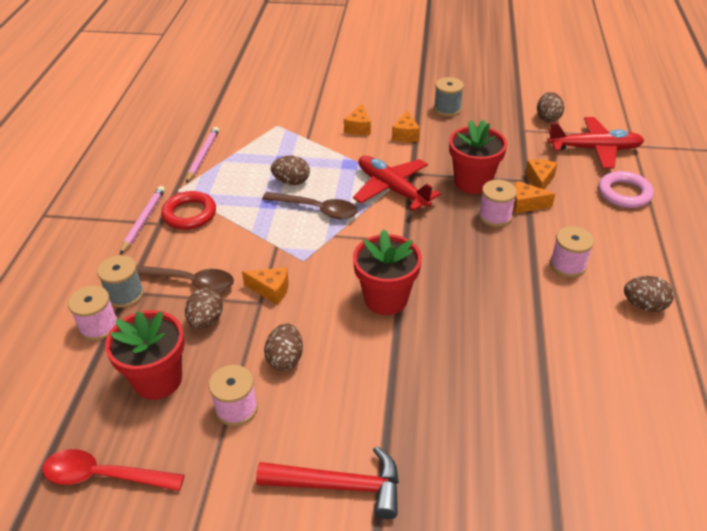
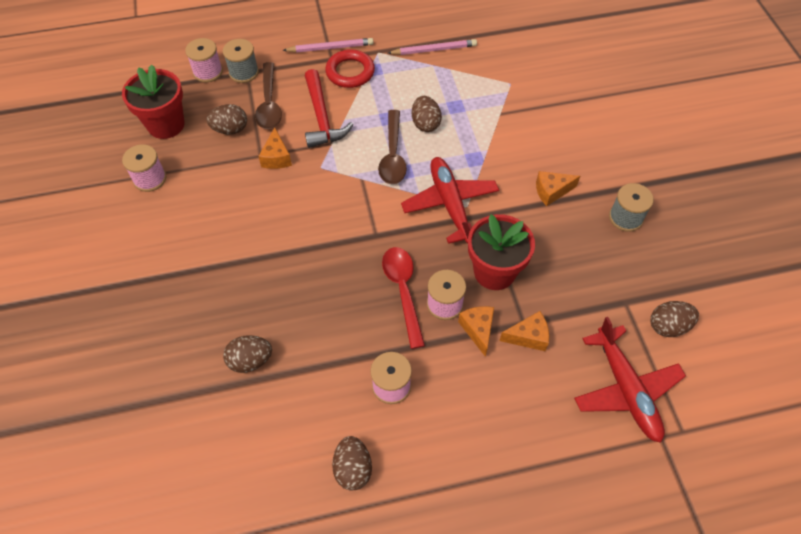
camera: 70 degrees right, 15 degrees up
red spoon [42,449,185,491] -> red spoon moved to [382,247,425,349]
red hammer [256,446,399,519] -> red hammer moved to [305,69,354,148]
brown egg [264,323,303,371] -> brown egg moved to [223,335,272,373]
orange cheese [344,104,371,135] -> none
red plane [353,156,441,211] -> red plane turned 45 degrees counterclockwise [401,157,499,244]
red flower pot [353,229,422,315] -> none
pink ring [599,171,654,208] -> none

